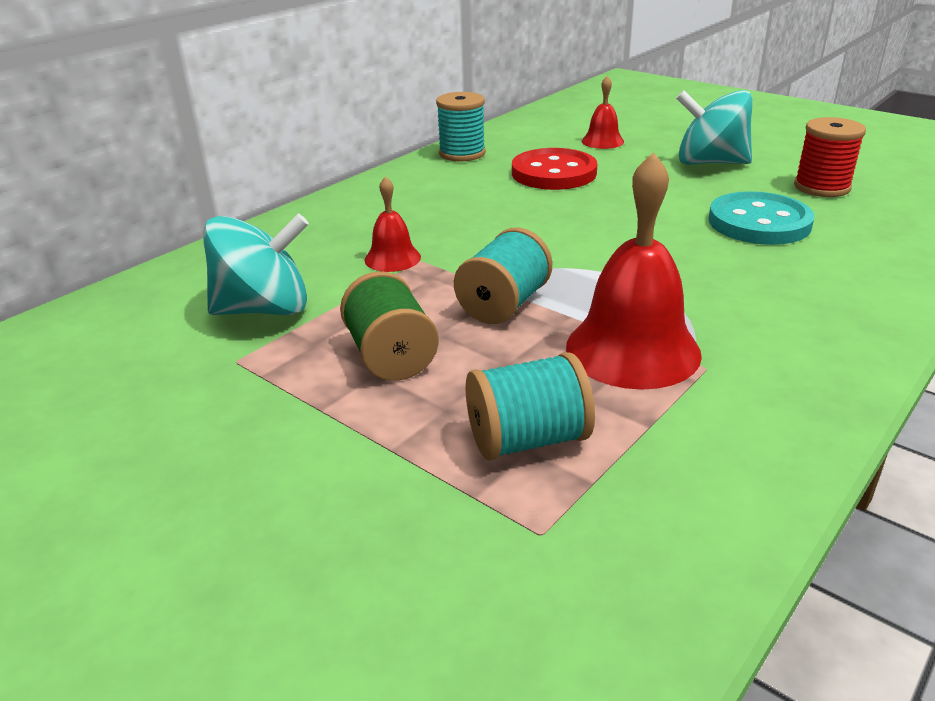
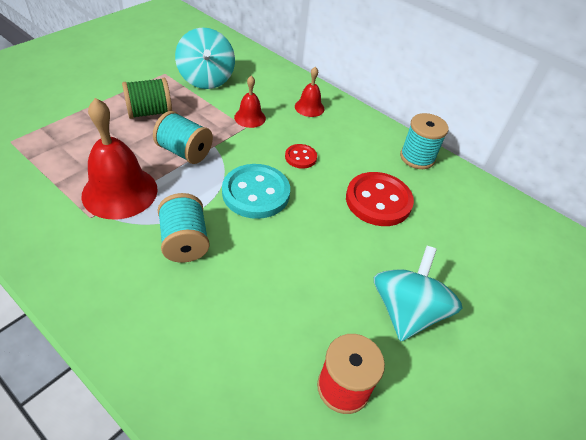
camera: 85 degrees right, 15 degrees up
turquoise spool [466,352,595,460] -> turquoise spool moved to [158,193,210,263]
red bell [582,76,624,149] -> red bell moved to [295,67,324,117]
turquoise button [708,191,815,245] -> turquoise button moved to [222,164,290,219]
none -> red button [285,144,317,169]

